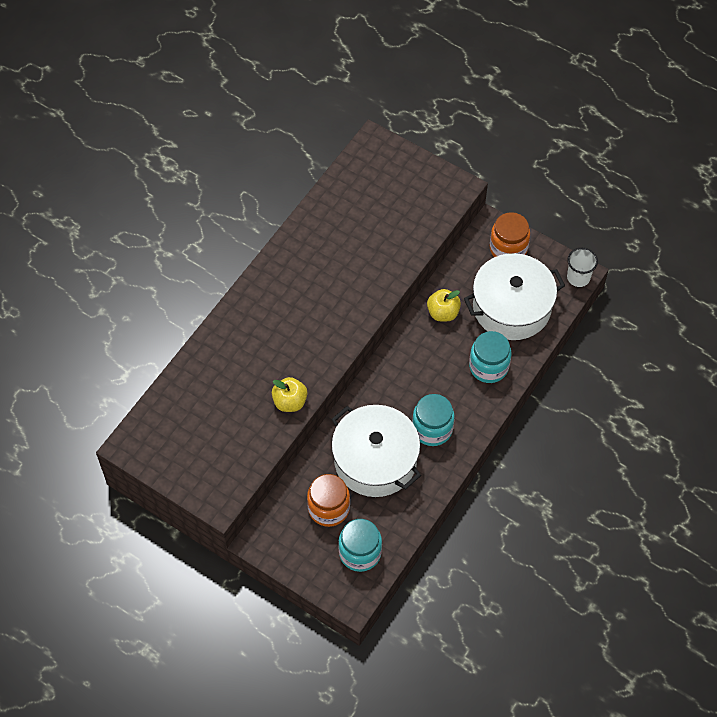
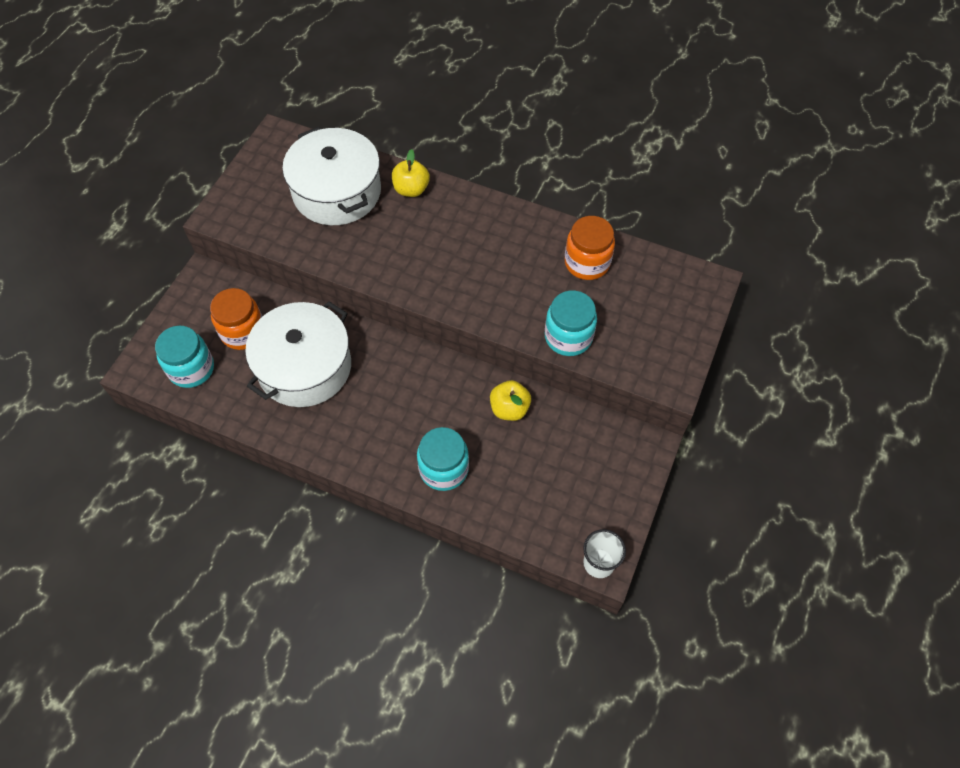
camera: 80 degrees right, 0 degrees up
yellow apple [272,377,307,412] -> yellow apple moved to [392,149,430,197]
turquoise jar [412,394,454,446] -> turquoise jar moved to [545,290,597,356]
white pot [464,253,565,340] -> white pot moved to [282,127,381,225]
orange jar [490,212,530,257] -> orange jar moved to [564,216,615,280]

